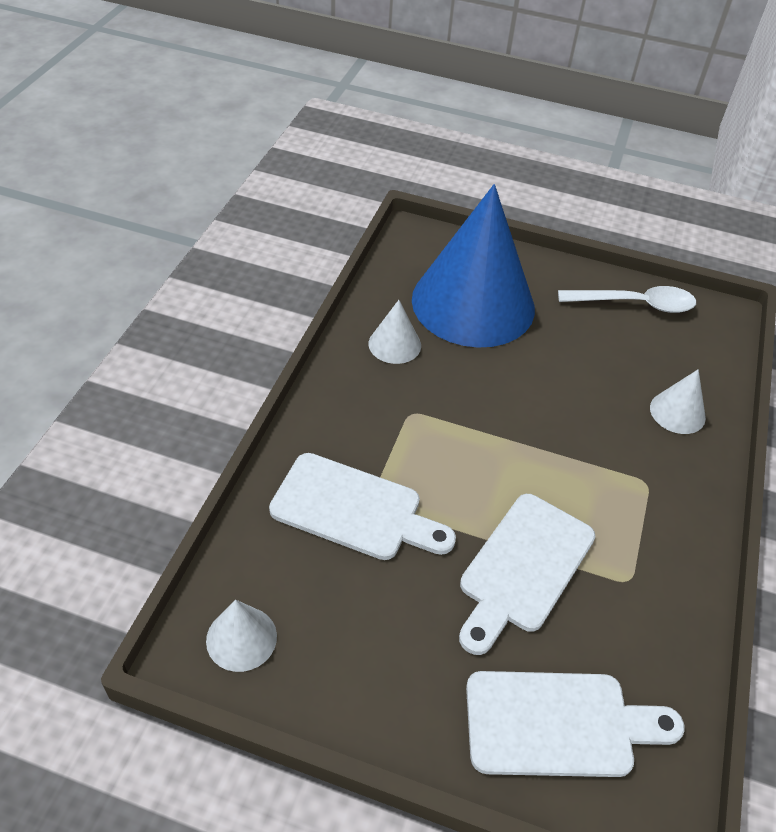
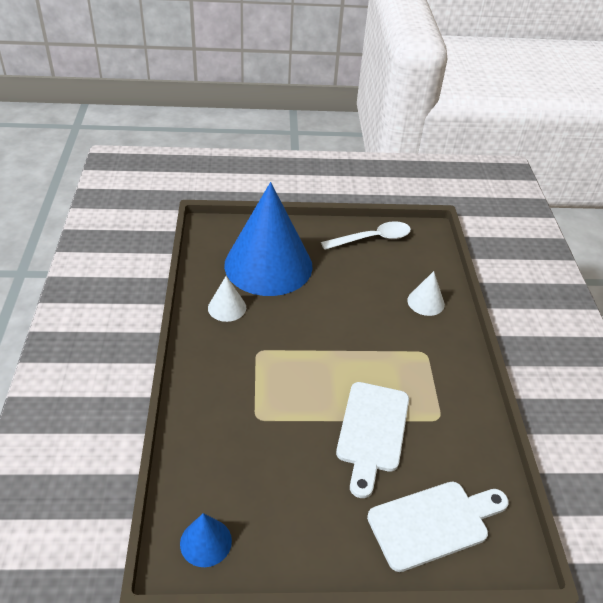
camera: 20 degrees left, 5 degrees down
white cone [206,600,277,672] -> blue cone [180,513,232,567]
white cutting board [269,453,456,560] -> none

